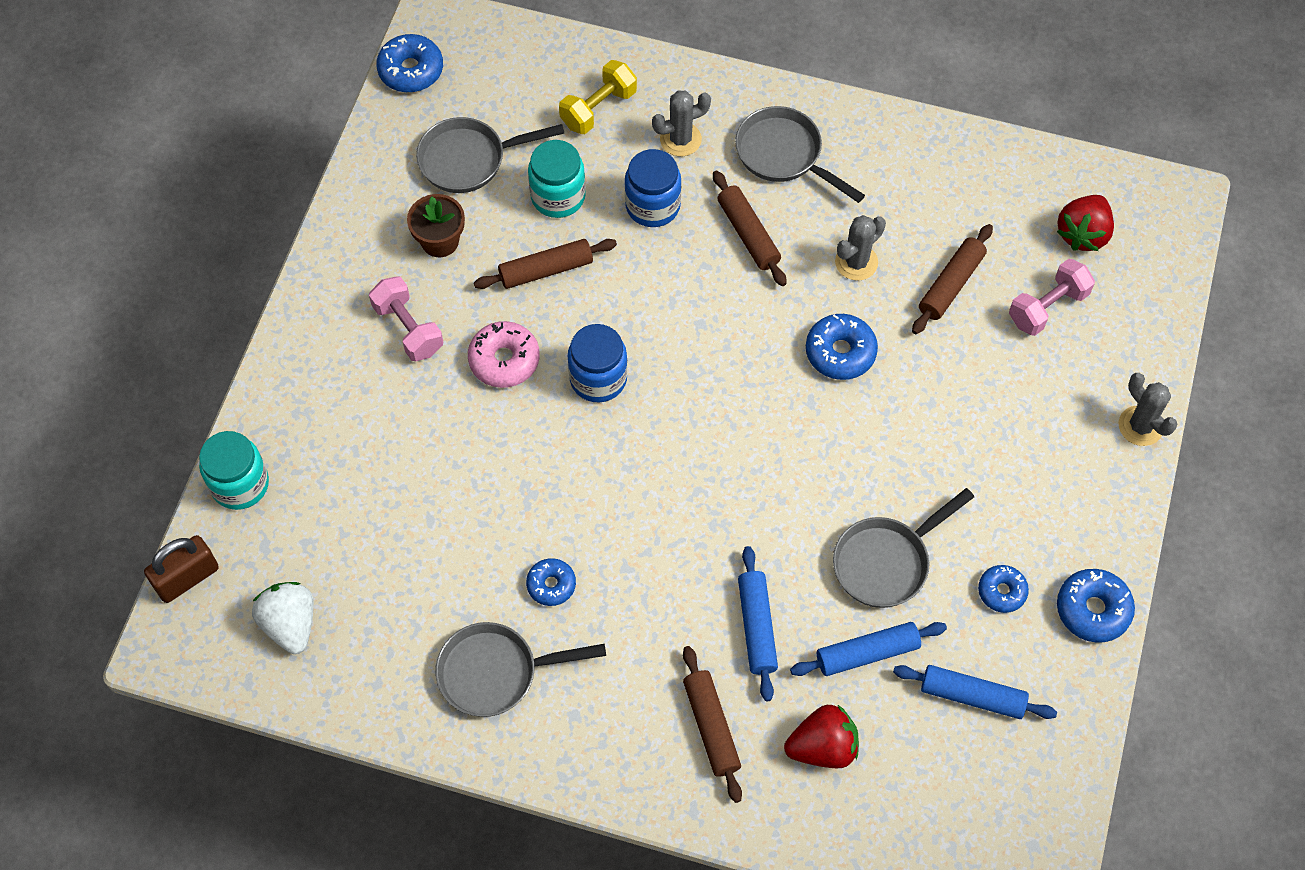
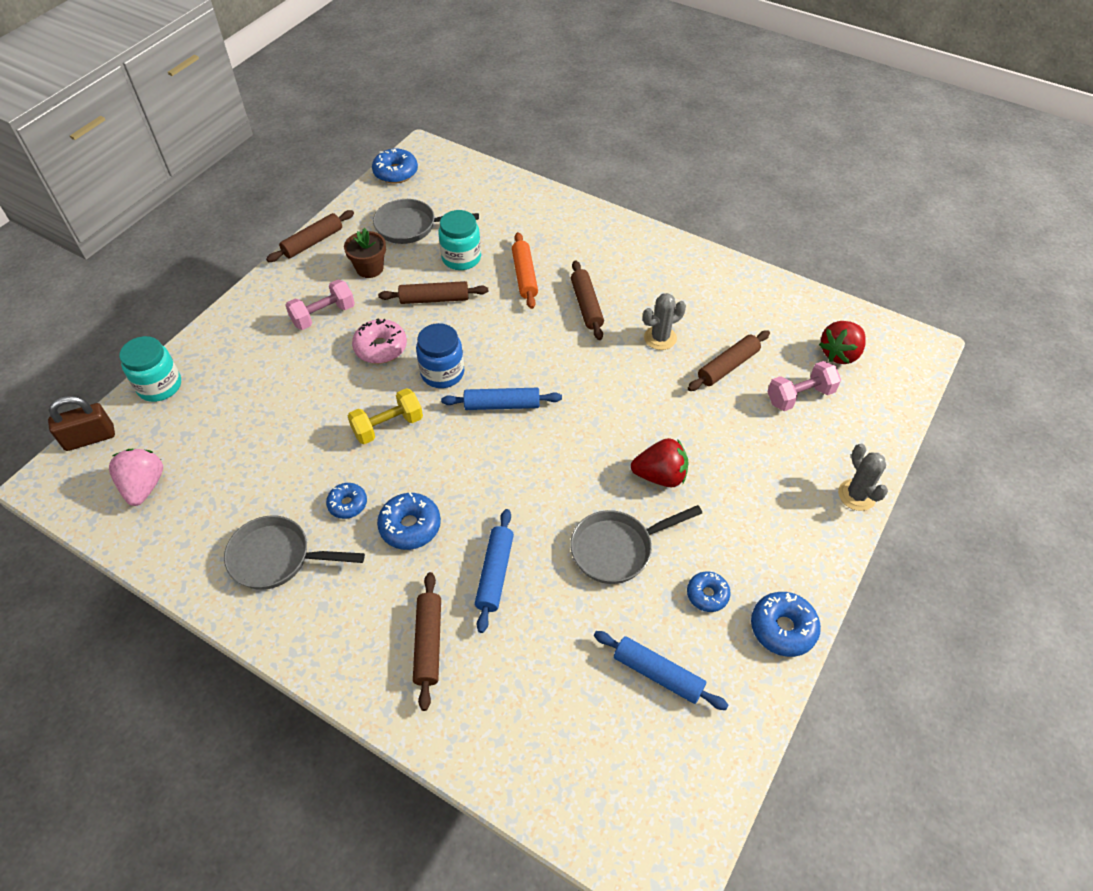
camera: 15 degrees right, 10 degrees down
white strawberry [252,582,314,654] -> pink strawberry [109,449,163,506]
pink dumbbell [369,276,443,361] -> pink dumbbell turned 75 degrees clockwise [285,279,355,330]
yellow dumbbell [559,60,637,134] -> yellow dumbbell moved to [348,388,423,444]
blue jar [625,149,681,227] -> orange rolling pin [512,232,538,309]
grey cactus [652,91,711,156] -> none
grey pan [735,106,865,203] -> none
red strawberry [784,705,859,768] -> red strawberry moved to [631,438,689,487]
blue rolling pin [790,622,947,676] -> blue rolling pin moved to [441,388,562,410]
blue donut [806,314,878,380] -> blue donut moved to [377,492,441,550]
none -> brown rolling pin [266,210,354,262]

